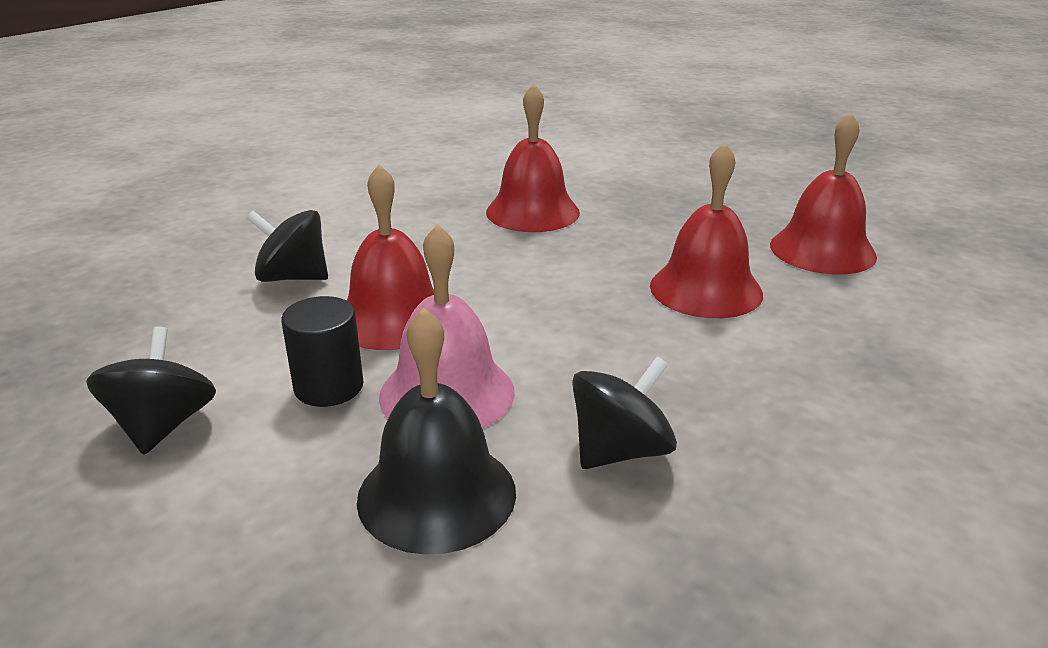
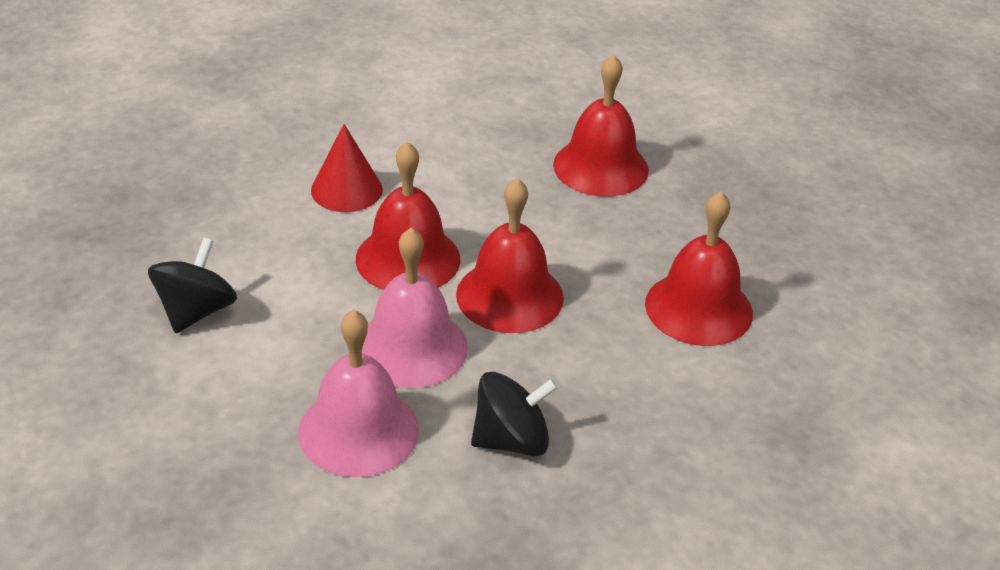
camera: 20 degrees right, 10 degrees up
black spinning top [247,210,328,282] -> red cone [311,124,383,212]
black cylinder [281,296,364,407] -> none
black bell [357,308,516,555] -> pink bell [298,309,419,478]
red bell [770,113,877,275] -> red bell moved to [456,178,564,333]

